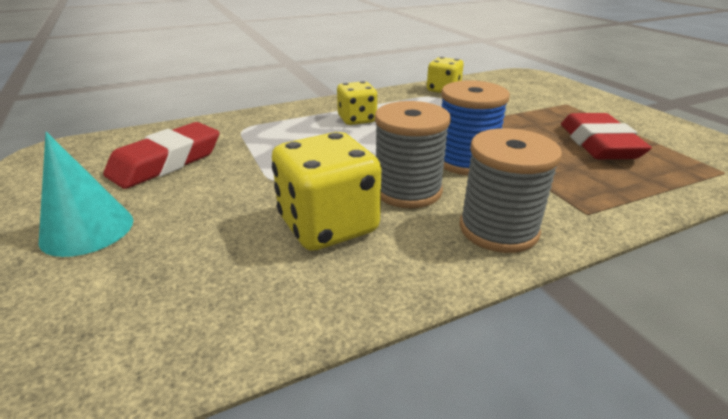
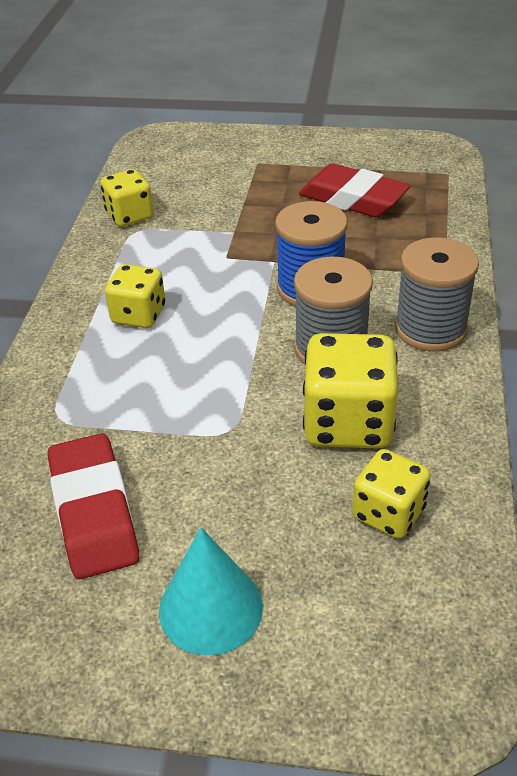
camera: 55 degrees left, 10 degrees up
none -> yellow dice [352,449,431,539]

